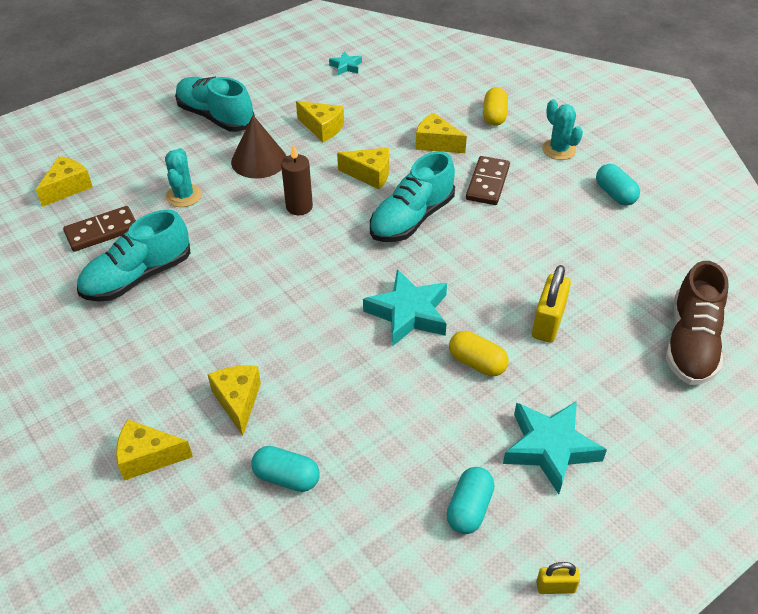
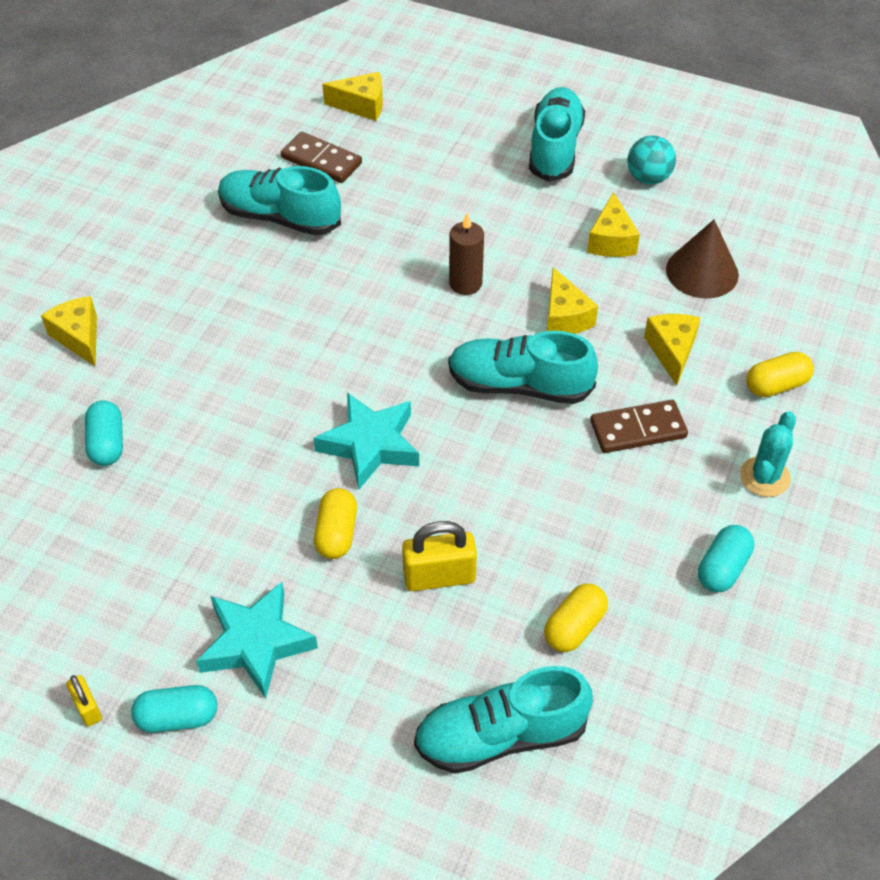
camera: 60 degrees right, 5 degrees up
turquoise cactus [165,148,202,207] -> none
yellow cheese [208,365,261,436] -> none
brown cone [231,115,287,179] -> brown cone moved to [666,219,739,298]
turquoise star [329,52,362,75] -> none
turquoise capsule [446,467,494,534] -> turquoise capsule moved to [131,685,217,733]
brown shoe [666,261,729,385] -> turquoise shoe [414,666,593,774]
none -> yellow capsule [544,584,608,652]
none -> turquoise ball [627,135,676,185]

